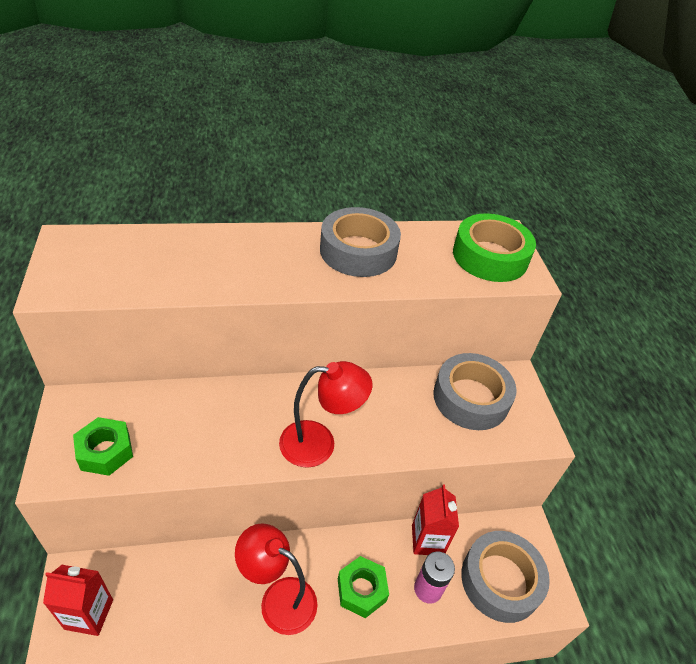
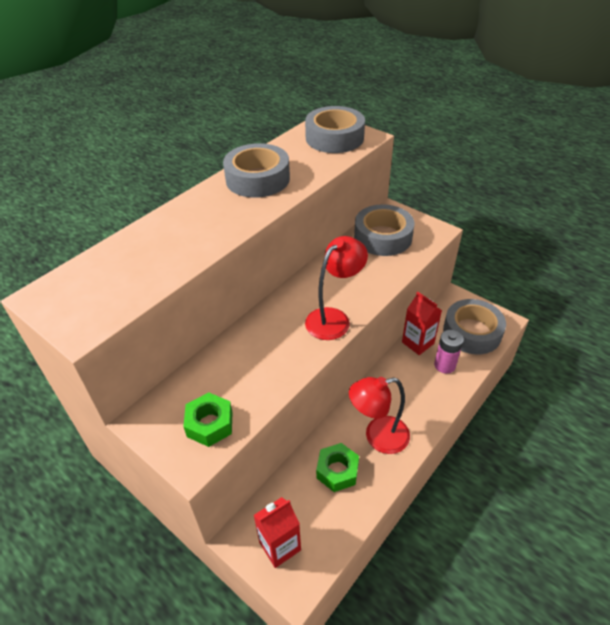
camera: 35 degrees left, 0 degrees up
green nut [338,556,389,618] -> green nut moved to [316,443,359,492]
green tape [453,213,536,282] -> grey tape [305,106,365,153]

